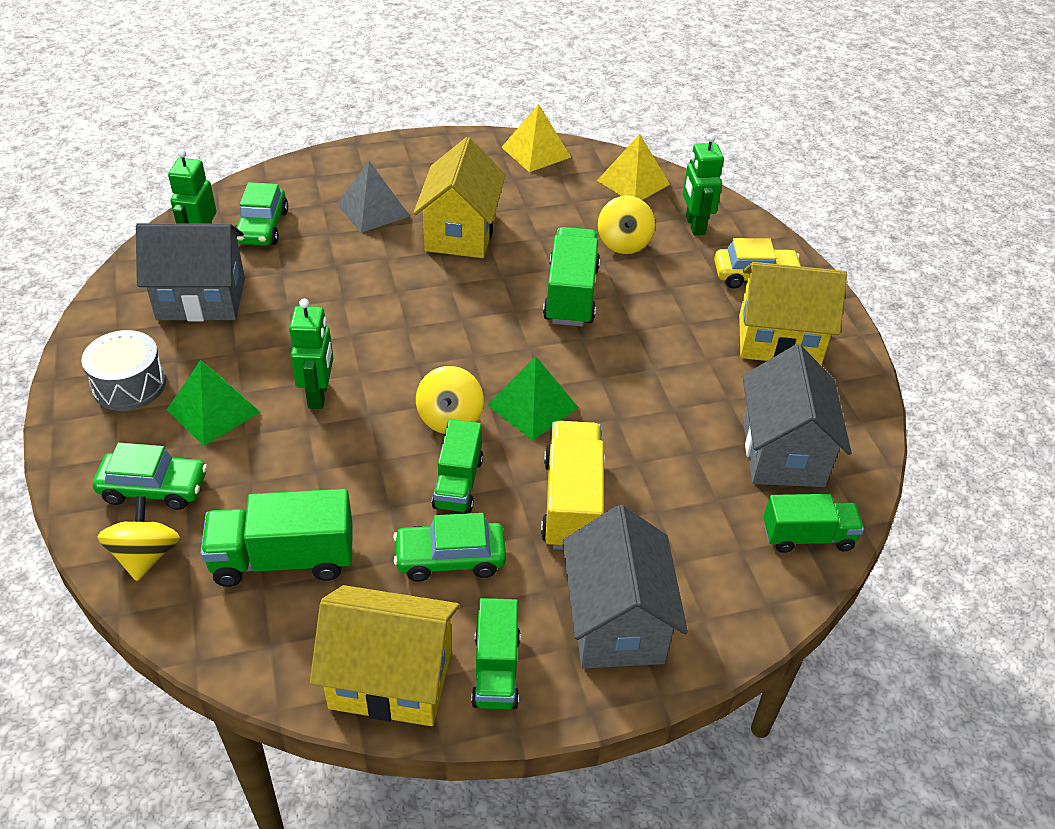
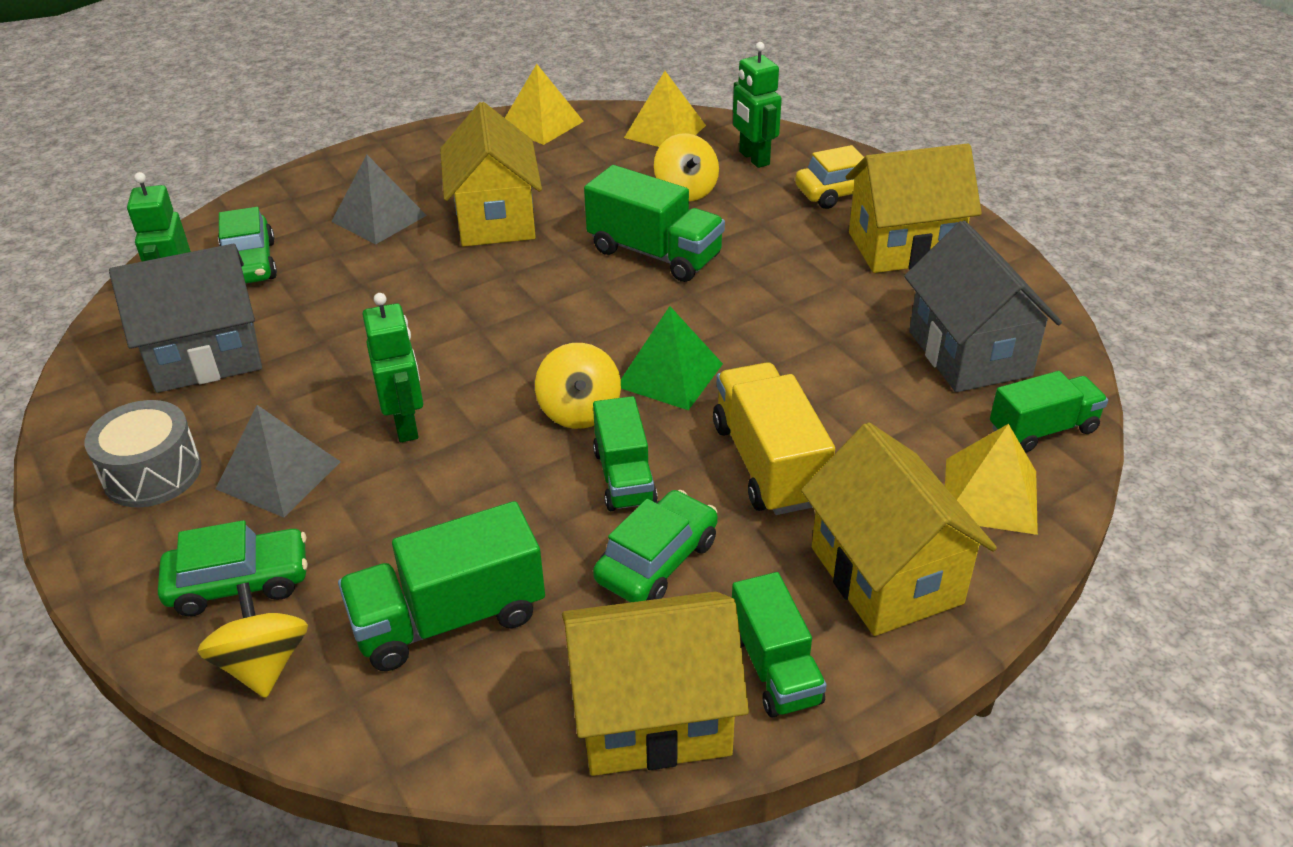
camera: 15 degrees left, 5 degrees down
green pyramid [167,360,260,446] -> grey pyramid [216,405,341,517]
green car [393,513,506,582] -> green car turned 150 degrees clockwise [593,490,718,603]
green truck [543,227,600,326] -> green truck turned 135 degrees clockwise [584,165,725,282]
grey house [562,505,688,669] -> yellow house [801,422,997,636]
none -> yellow pyramid [945,424,1038,535]

